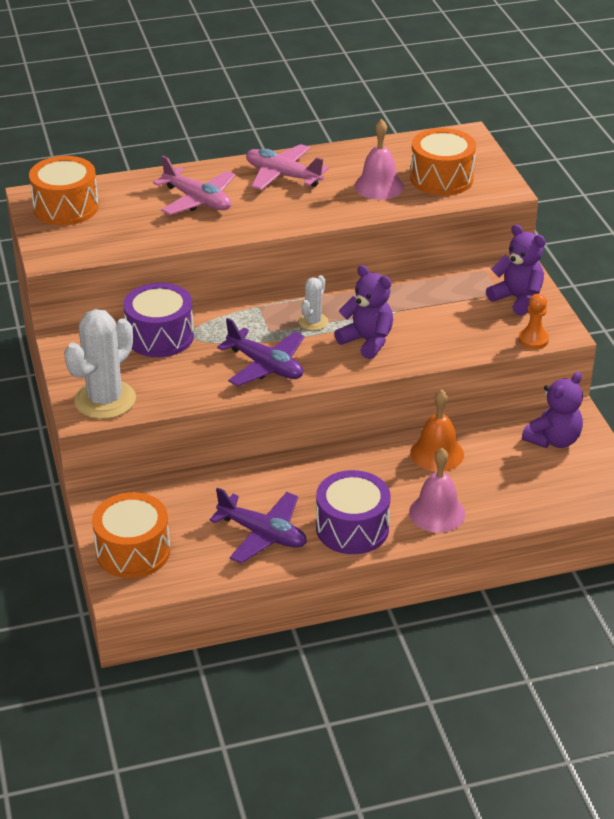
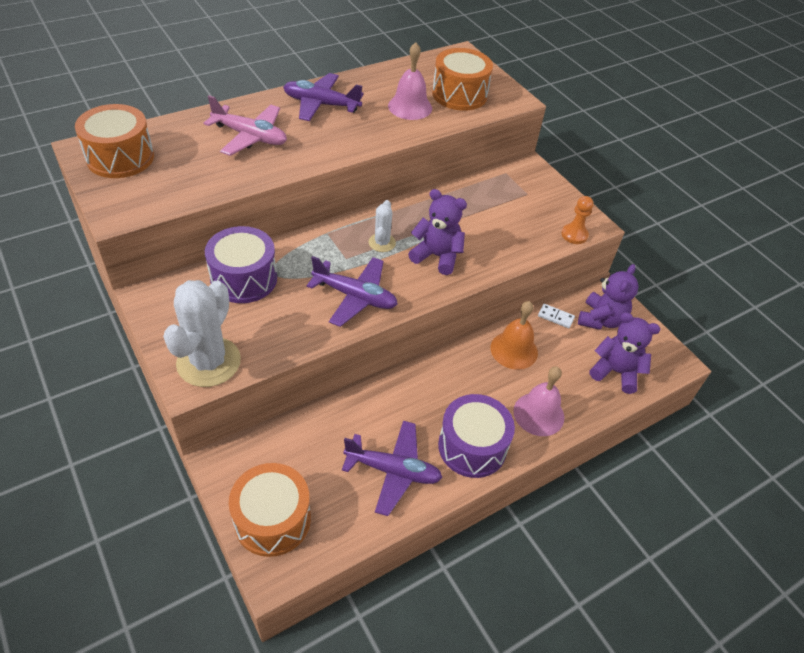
camera: 20 degrees left, 10 degrees up
pink plane [246,144,329,190] -> purple plane [283,73,364,121]
purple teddy bear [486,224,546,316] -> purple teddy bear moved to [590,312,660,394]
none -> white domino [538,304,575,328]

